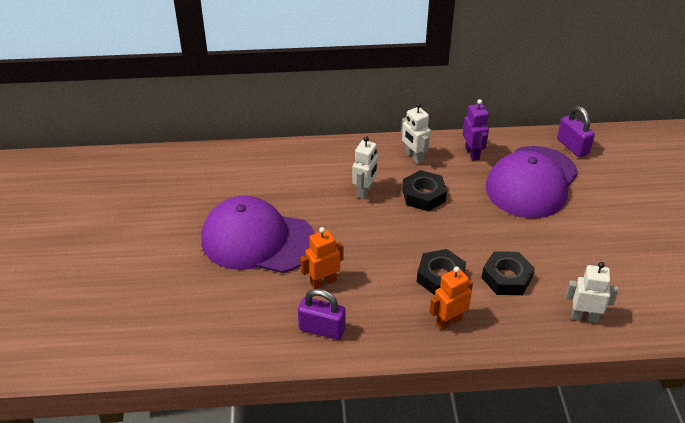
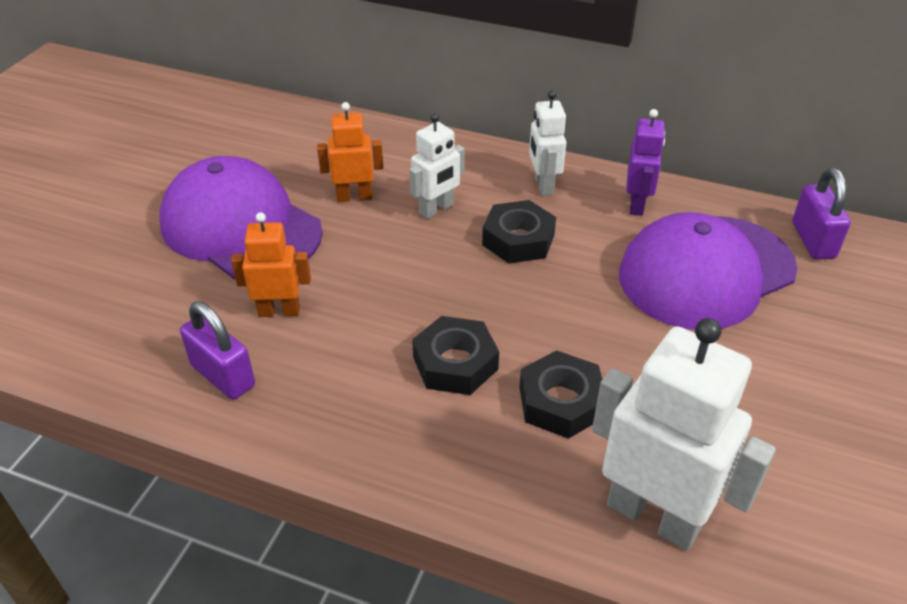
camera: 25 degrees right, 0 degrees up
orange robot [429,266,473,330] -> orange robot moved to [317,102,383,202]
white robot [566,262,618,323] -> white robot [592,318,776,550], size x1.80

